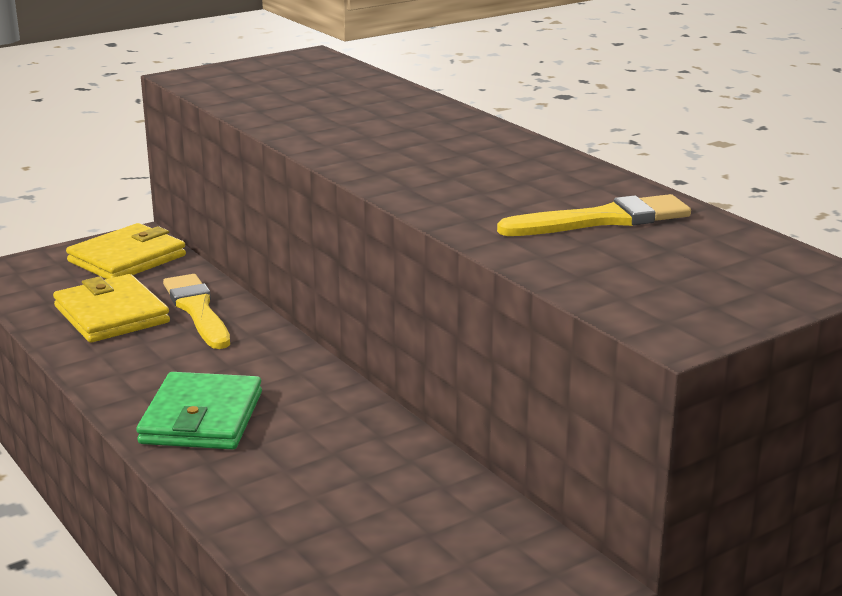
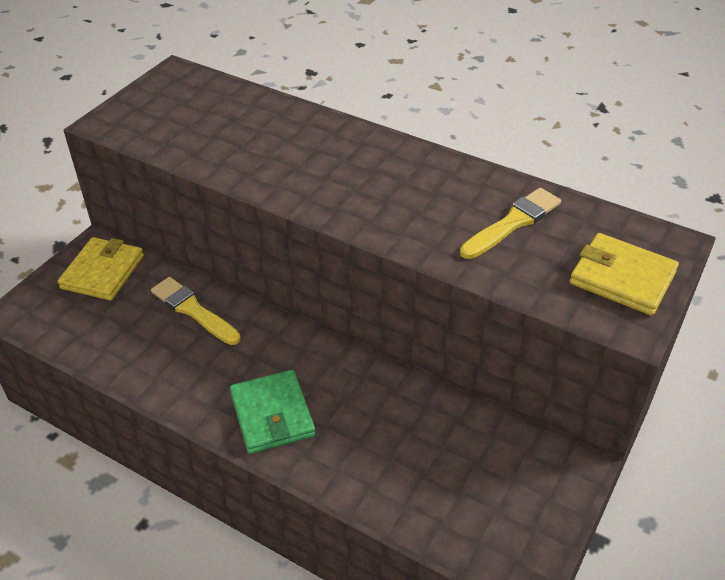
camera: 25 degrees left, 20 degrees up
yellow wallet [53,274,170,343] -> yellow wallet moved to [570,233,679,316]

